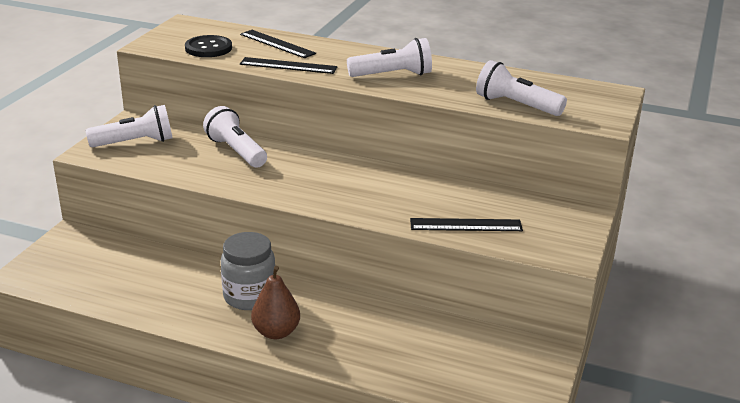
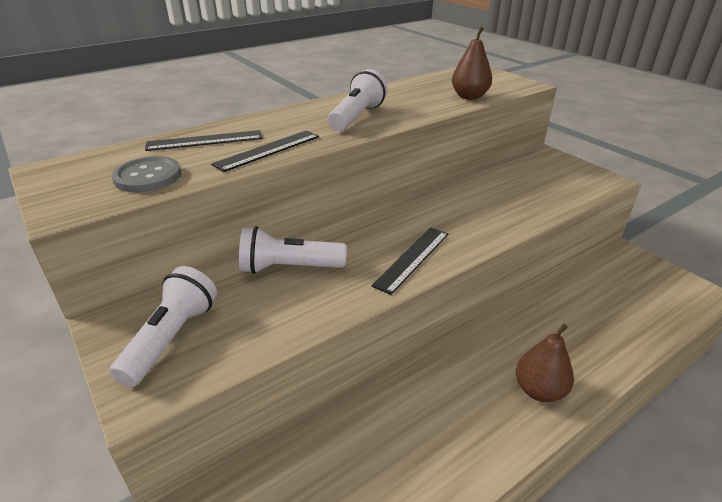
camera: 55 degrees left, 5 degrees up
black button [185,35,232,57] -> grey button [111,156,181,192]
grey jar [221,232,275,310] -> none
black ruler [410,218,523,231] -> black ruler moved to [371,227,448,295]
white flashlight [476,60,567,116] -> brown pear [452,27,492,100]

